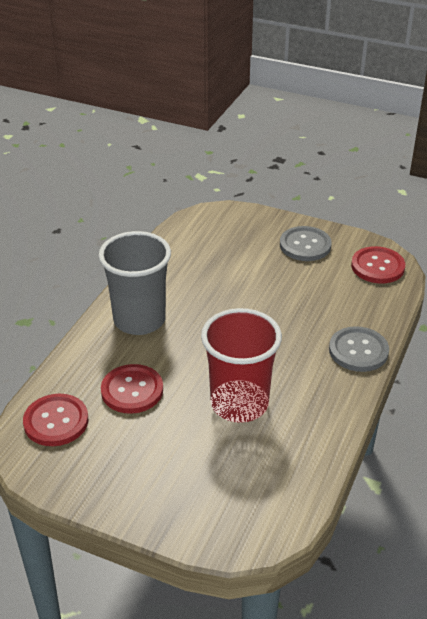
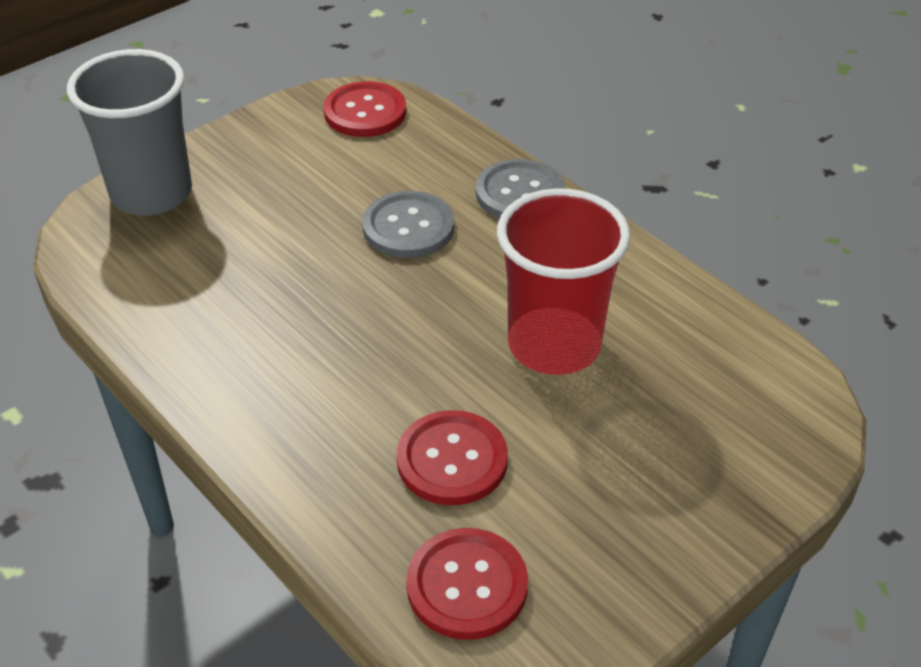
camera: 65 degrees left, 5 degrees up
grey cup [98,231,171,335] -> grey cup moved to [67,49,192,216]
grey button [280,226,332,261] -> grey button moved to [362,191,454,258]

